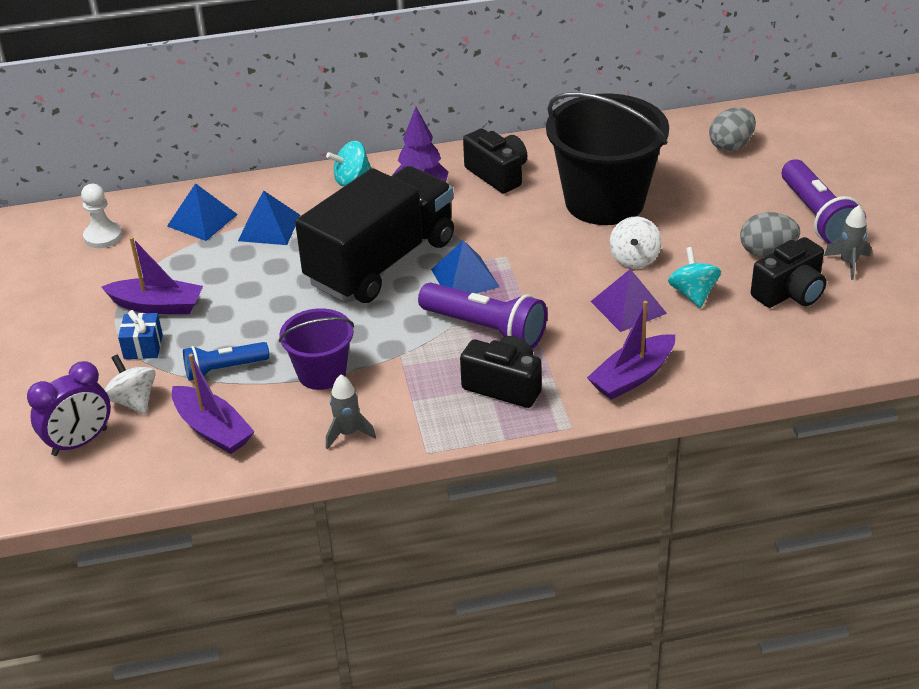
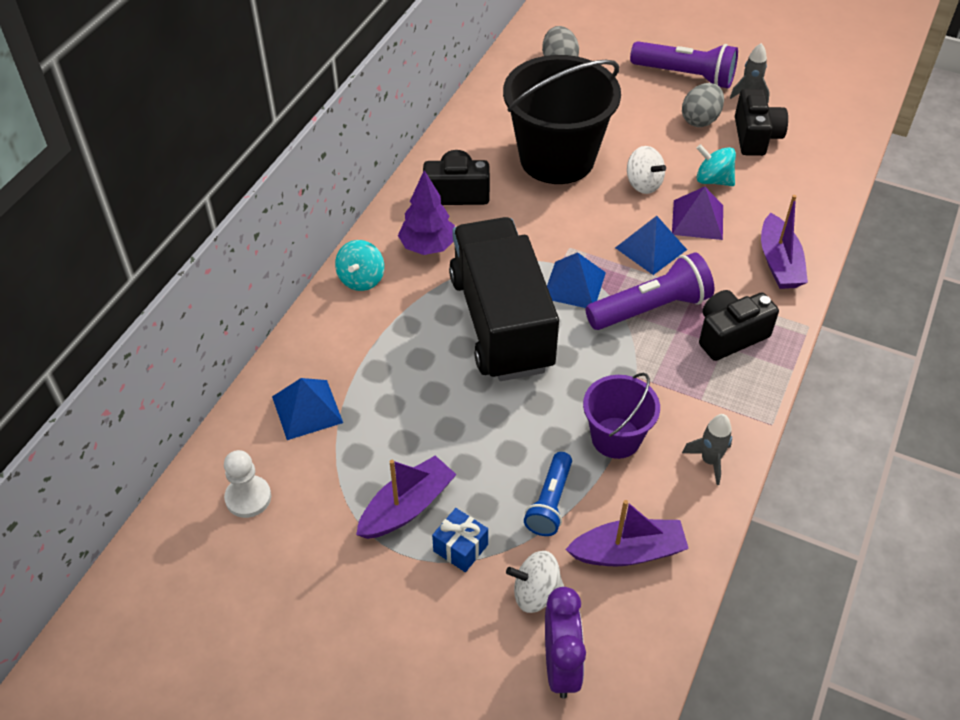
camera: 55 degrees left, 10 degrees up
blue pyramid [238,191,300,245] -> blue pyramid moved to [615,216,687,275]

